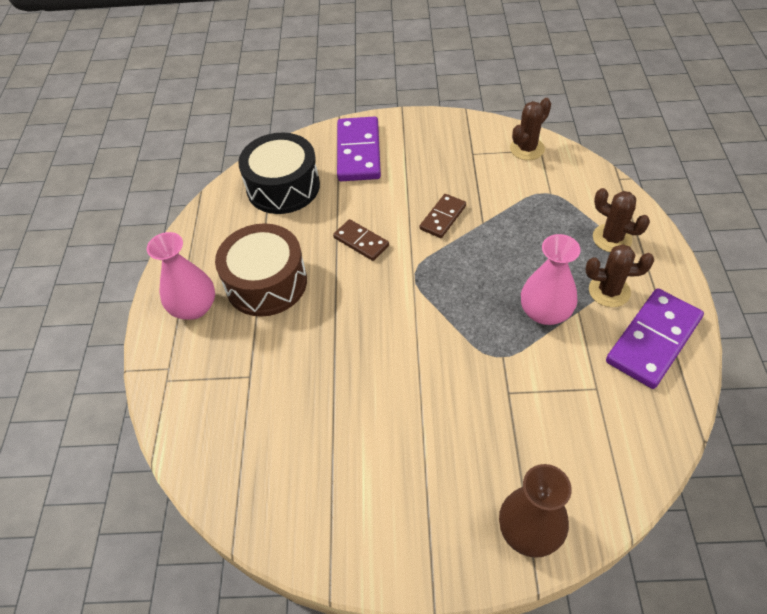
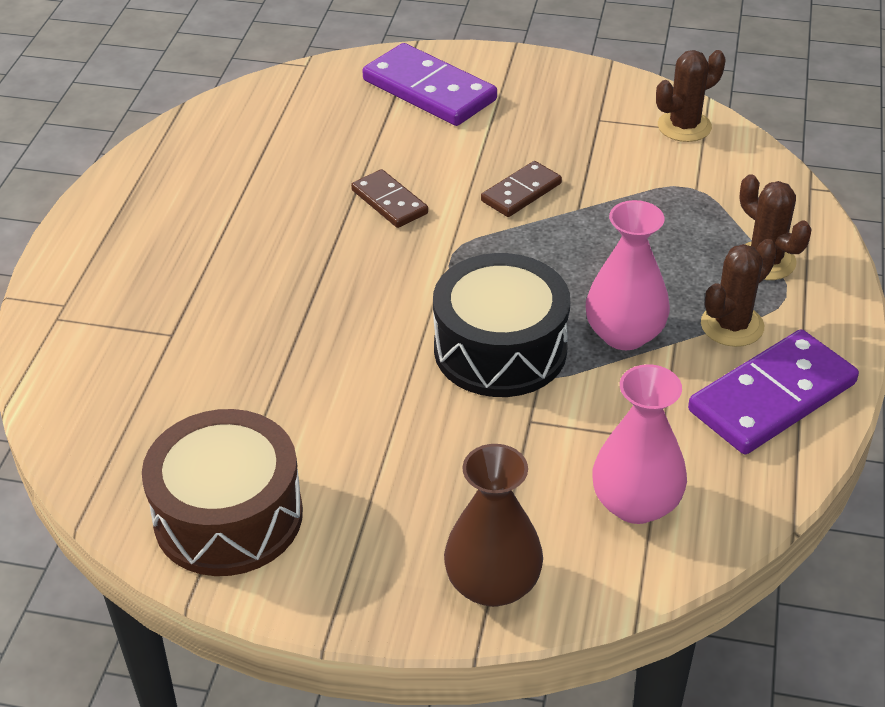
camera: 10 degrees right, 10 degrees down
pink vase [147,232,215,320] -> pink vase moved to [592,364,687,524]
brown drum [215,223,307,317] -> brown drum moved to [142,409,303,576]
black drum [238,133,320,214] -> black drum moved to [433,253,570,397]
purple domino [337,116,381,181] -> purple domino turned 60 degrees counterclockwise [362,43,497,126]
brown cactus [586,244,654,307] -> brown cactus turned 60 degrees counterclockwise [701,239,777,347]

